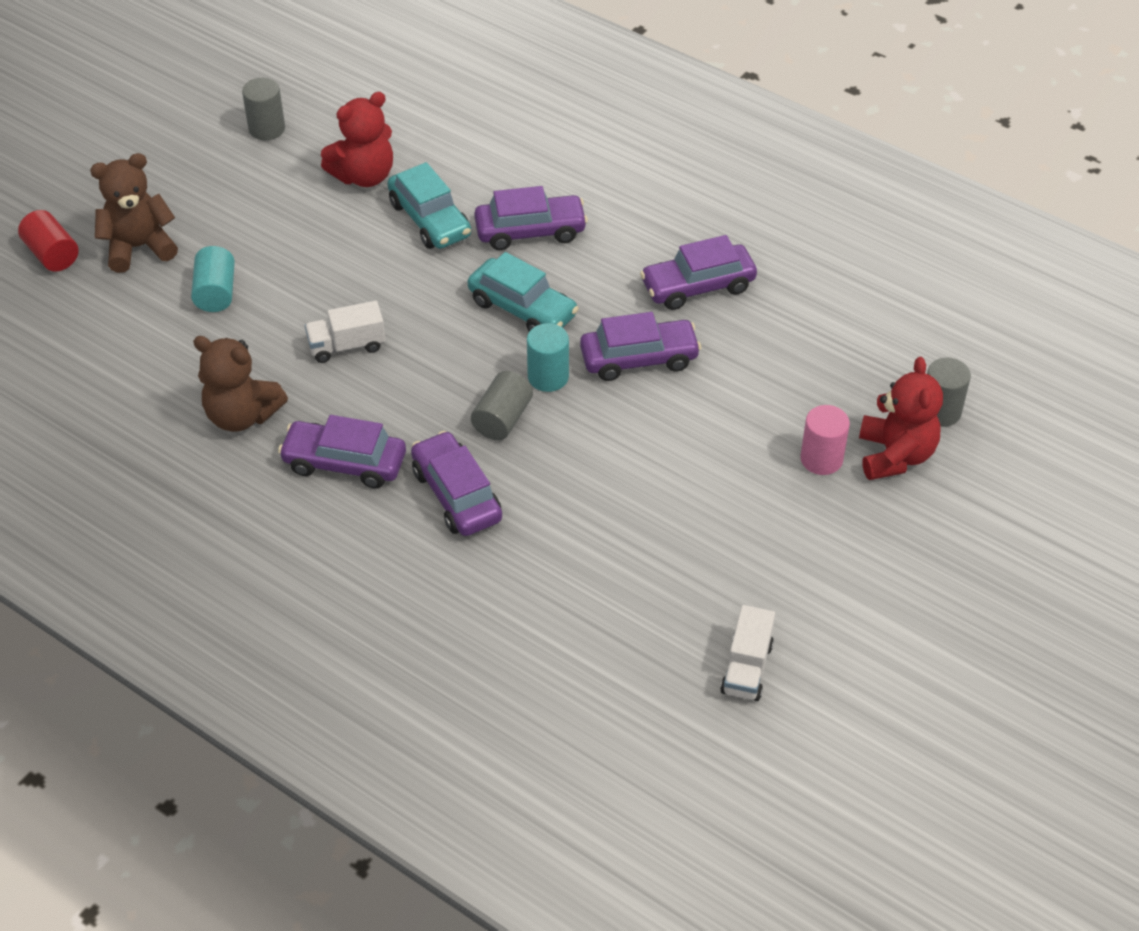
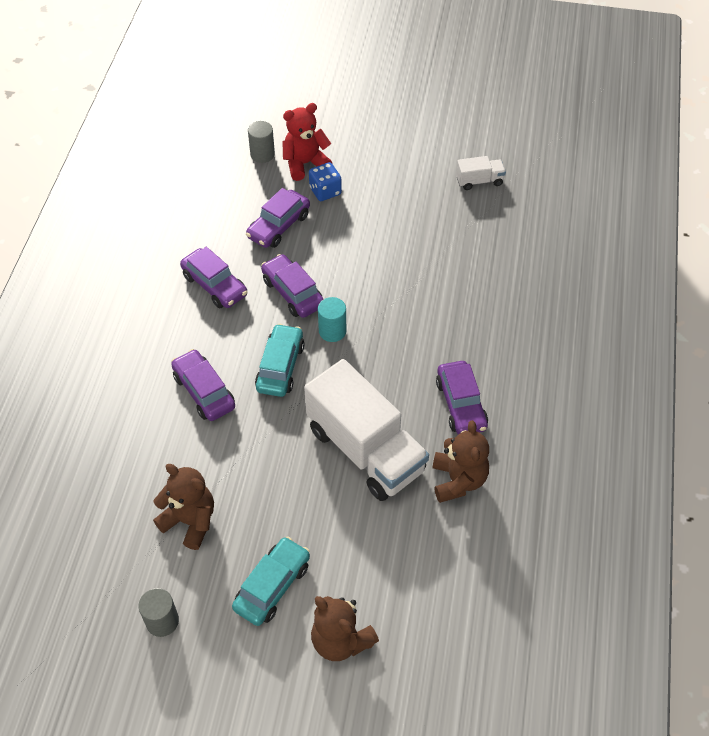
camera: 115 degrees left, 5 degrees up
red cylinder [18,210,79,272] -> none
turquoise cylinder [191,246,235,312] -> none
white truck [305,301,385,363] -> white truck [304,359,429,501], size x2.32
red teddy bear [321,92,393,187] -> brown teddy bear [153,464,214,550]
turquoise car [387,162,471,249] -> turquoise car moved to [232,536,310,626]
purple car [411,431,502,536] -> purple car moved to [246,188,310,248]
grey cylinder [471,371,533,440] -> none
pink cylinder [801,405,850,475] -> blue dice [309,162,342,201]

